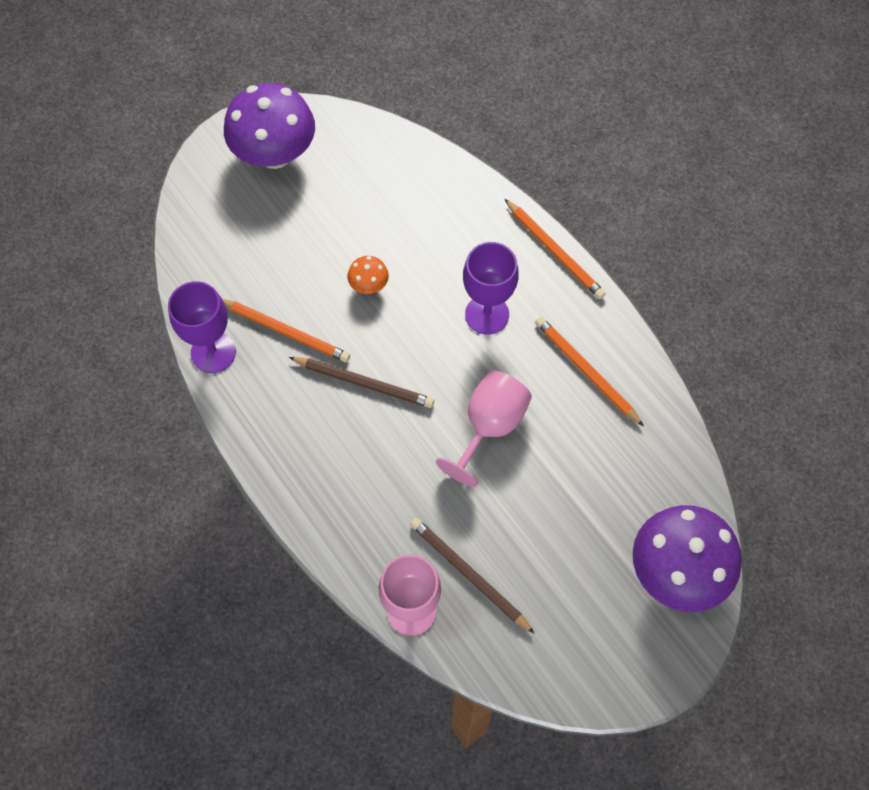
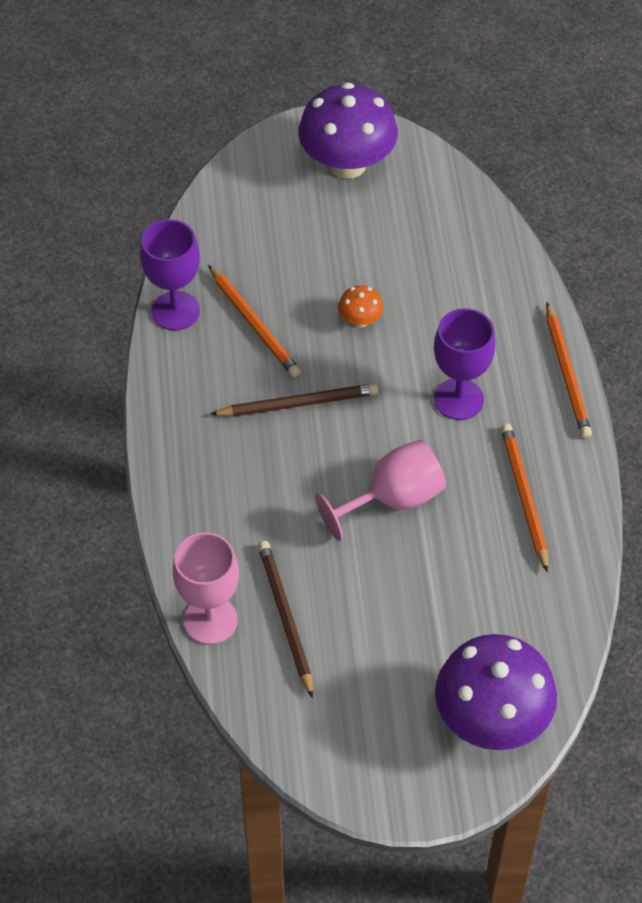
camera: 30 degrees right, 10 degrees down
brown pencil [289,357,434,408] -> brown pencil turned 60 degrees counterclockwise [210,383,378,417]

